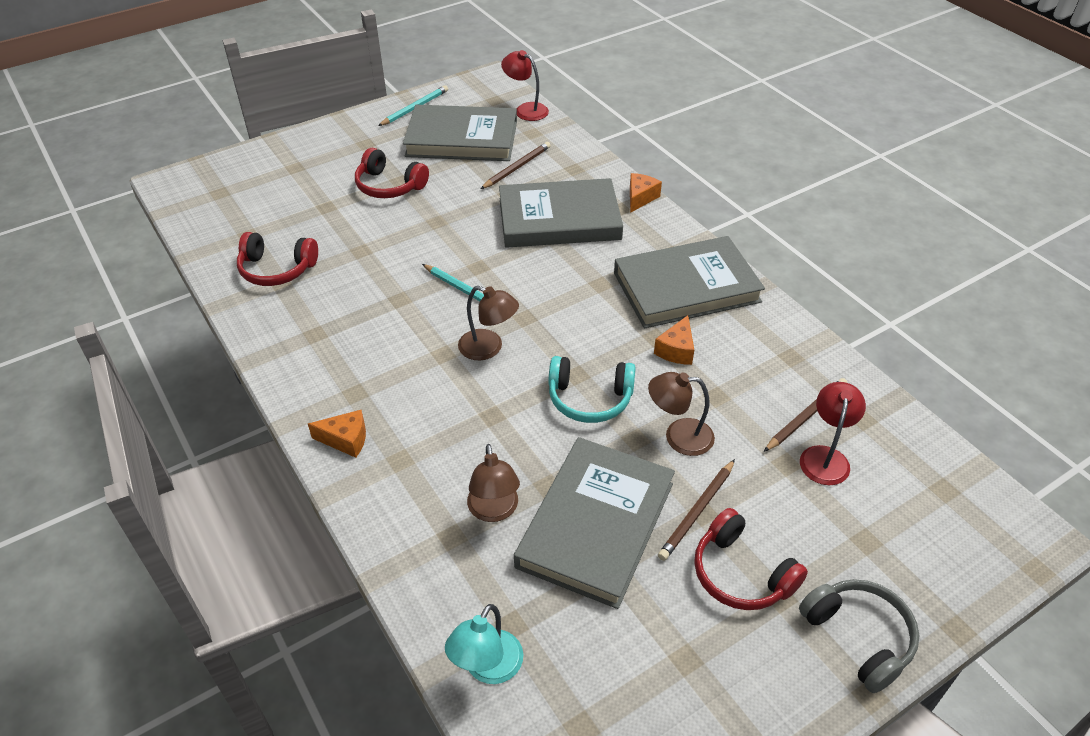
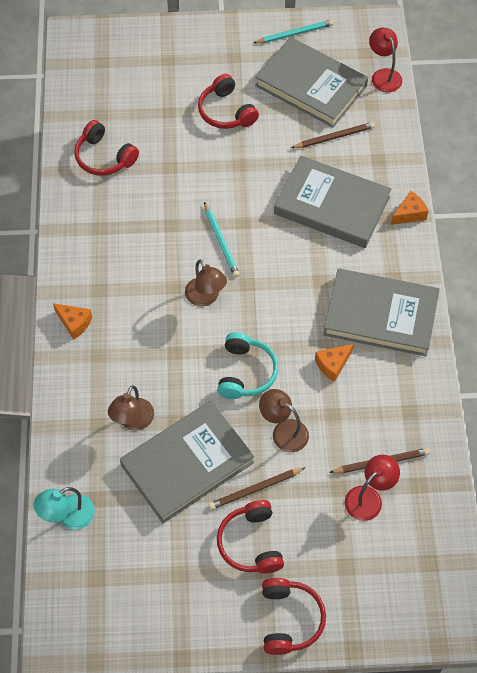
camera: 30 degrees right, 15 degrees up
turquoise headphones [548,356,636,423] -> turquoise headphones turned 120 degrees counterclockwise [217,332,278,399]
grey headphones [799,579,919,693] -> red headphones [262,578,326,655]

